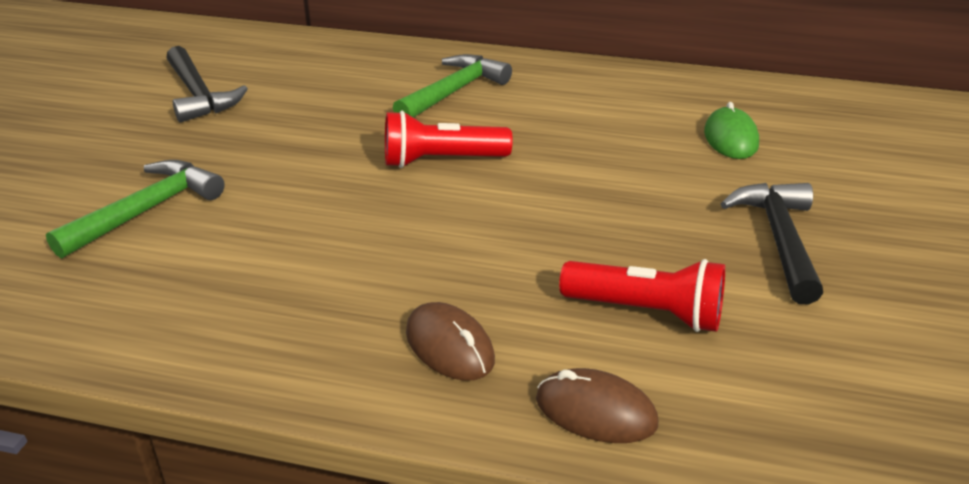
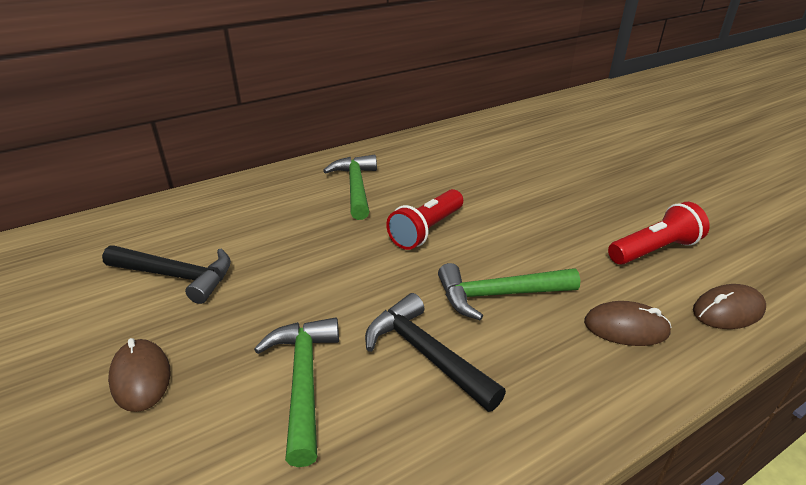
camera: 45 degrees left, 0 degrees up
green mouse [704,102,759,159] -> none
black hammer [721,183,823,304] -> black hammer moved to [365,293,506,412]
none -> brown mouse [108,338,171,412]
none -> green hammer [438,263,580,320]

